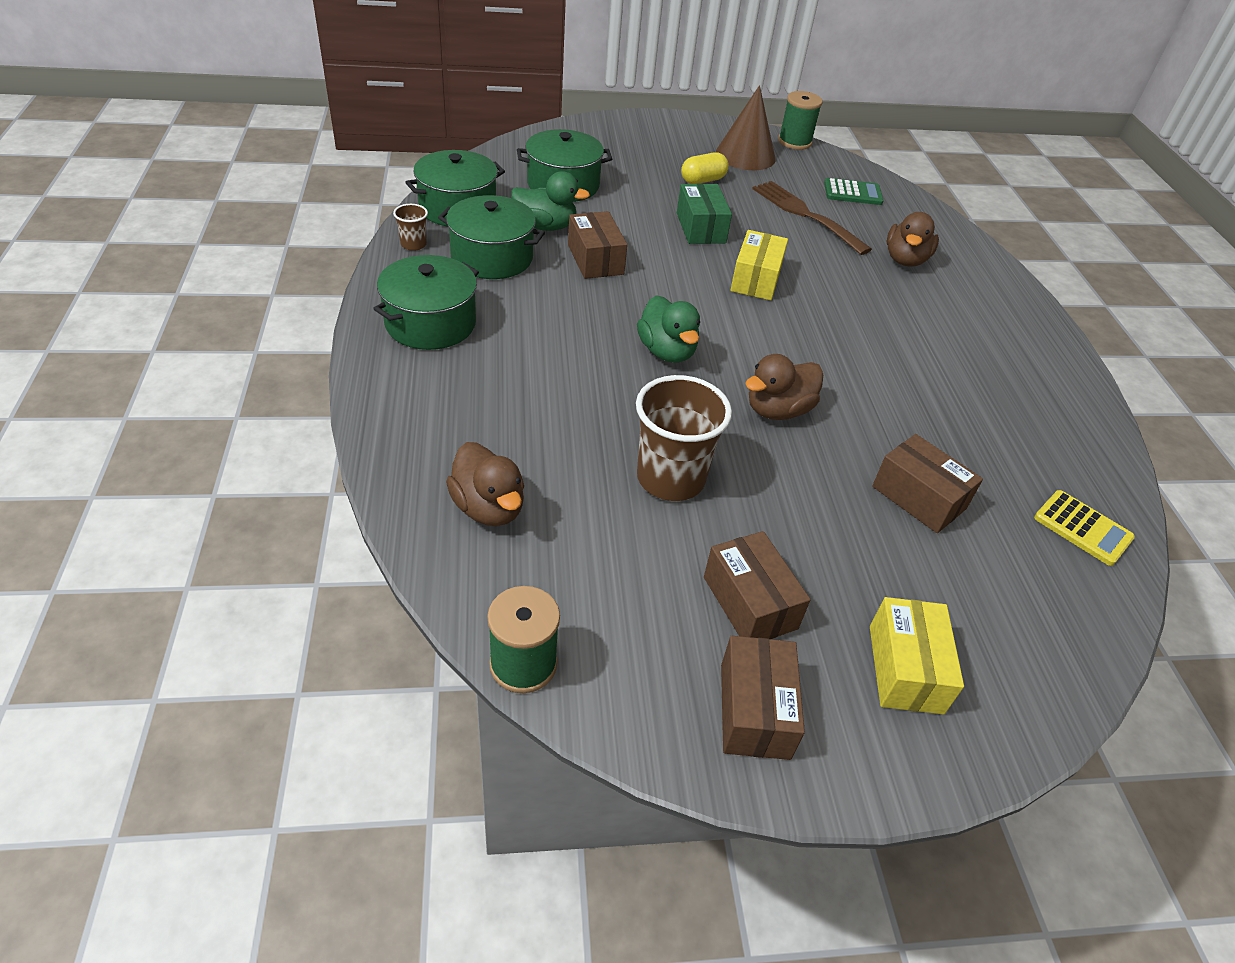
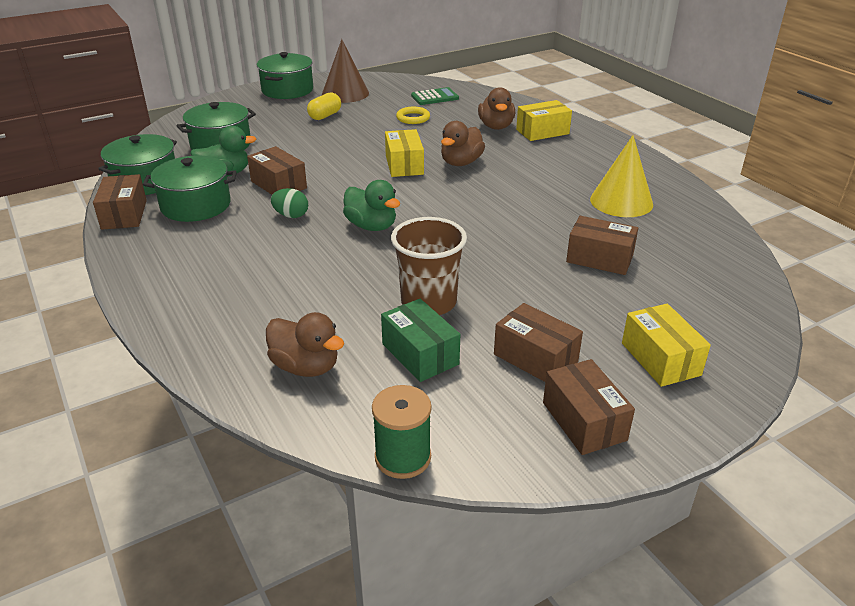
camera: 20 degrees left, 10 degrees down
green pot [373,255,479,350] -> green pot moved to [257,52,313,99]
brown cup [393,204,428,251] -> brown box [93,174,147,230]
green box [677,184,732,244] -> green box moved to [381,299,460,382]
brown duck [745,354,823,420] -> brown duck moved to [441,121,485,166]
brown fork [752,181,872,255] -> yellow ring [396,107,430,124]
green spool [778,91,823,150] -> none
yellow calculator [1034,490,1135,566] -> none
none -> green egg [271,188,308,218]
none -> yellow box [516,100,572,141]
none -> yellow cone [590,135,653,217]

